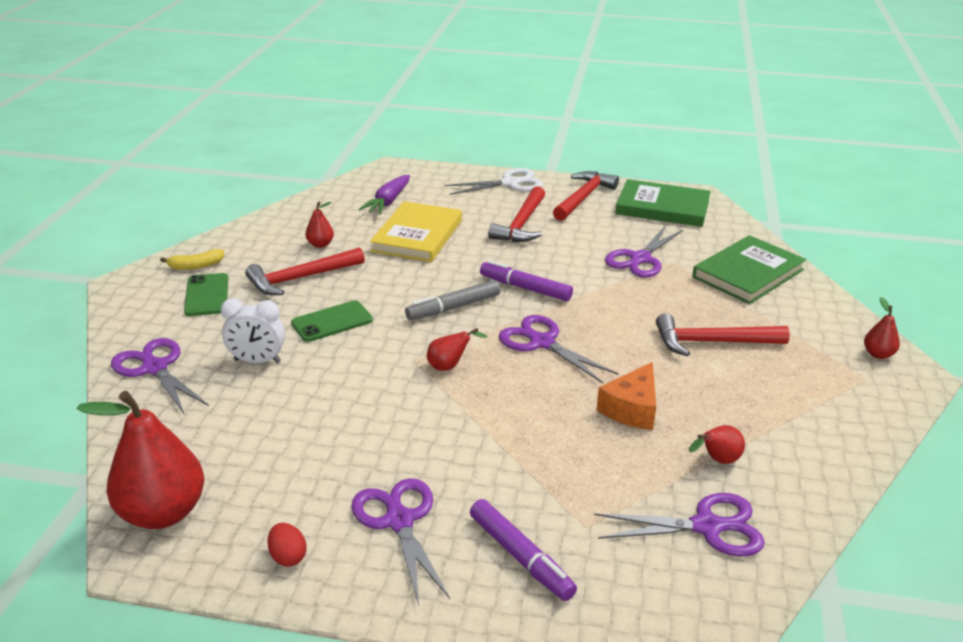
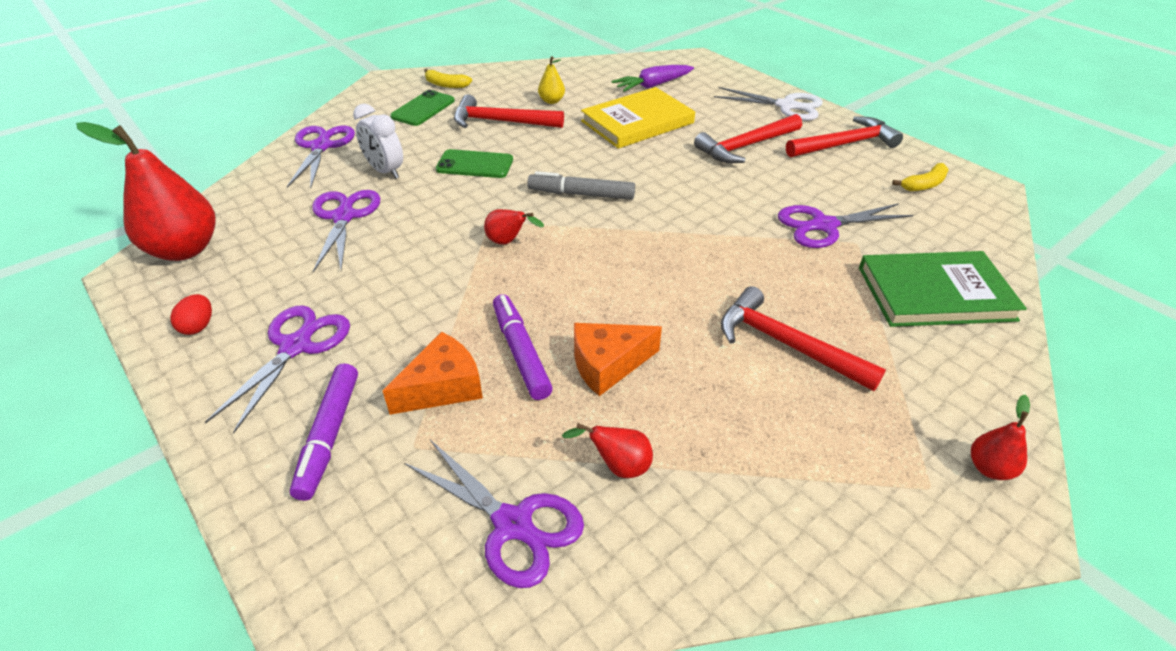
camera: 40 degrees right, 10 degrees up
red pear [305,202,334,248] -> yellow pear [538,56,565,104]
purple marker [480,260,573,301] -> purple marker moved to [493,294,553,400]
purple scissors [499,315,619,383] -> purple scissors moved to [312,190,381,272]
green book [615,179,711,227] -> yellow banana [892,163,949,191]
none -> orange cheese [383,332,483,415]

